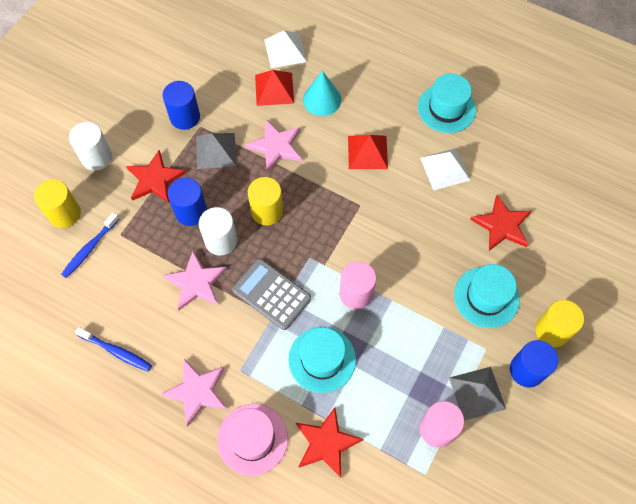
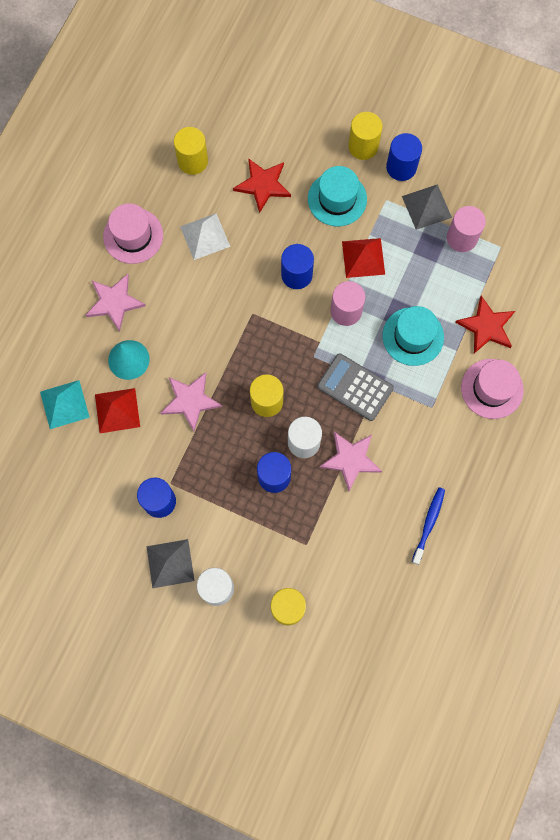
camera: 95 degrees left, 10 degrees up
blue toothbrush [61,212,119,278] -> none
red star [126,150,186,203] -> none
pink star [161,359,227,427] -> pink star moved to [86,274,146,332]
grey pyramid [196,133,236,169] -> grey pyramid moved to [146,539,195,588]
grey calculator [232,258,311,330] -> grey calculator turned 90 degrees clockwise [317,353,394,421]
white pyramid [264,30,307,68] -> turquoise pyramid [40,380,90,429]
red pyramid [348,135,388,169] -> red pyramid moved to [342,238,385,278]
turquoise hat [418,74,476,133] -> pink hat [103,203,163,264]
none -> yellow cylinder [174,127,208,175]
none -> blue cylinder [281,244,314,289]

